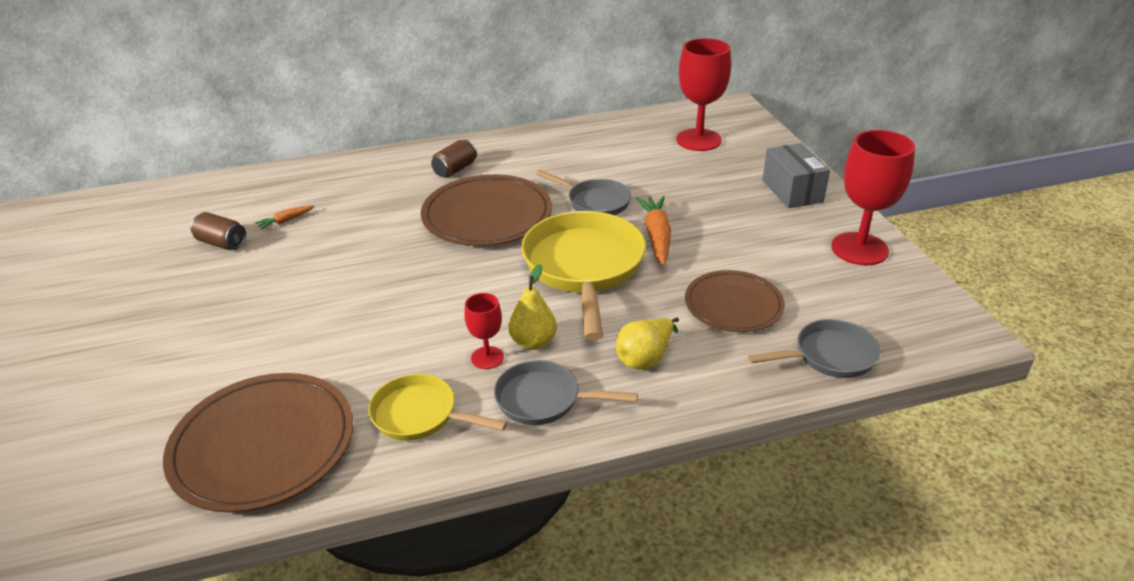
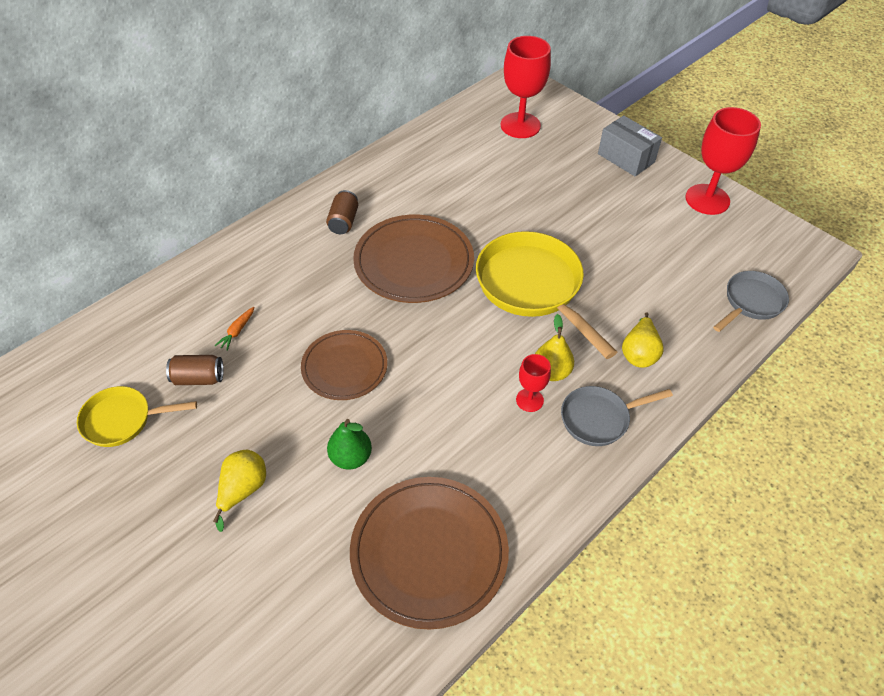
camera: 30 degrees left, 15 degrees up
yellow pan [368,374,507,441] -> yellow pan moved to [77,386,197,447]
grey pan [536,170,631,215] -> none
orange carrot [636,196,671,266] -> none
brown plate [685,270,785,332] -> brown plate moved to [301,330,387,400]
none -> yellow pear [213,450,266,532]
none -> green pear [327,419,372,470]

